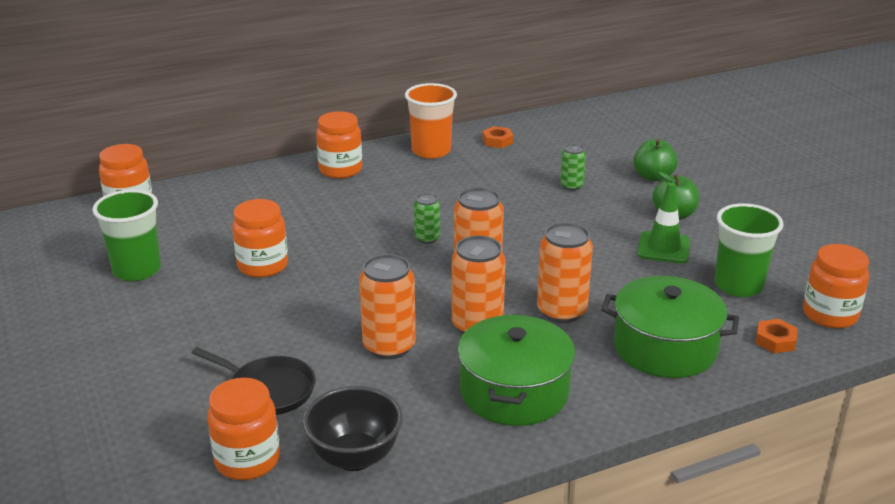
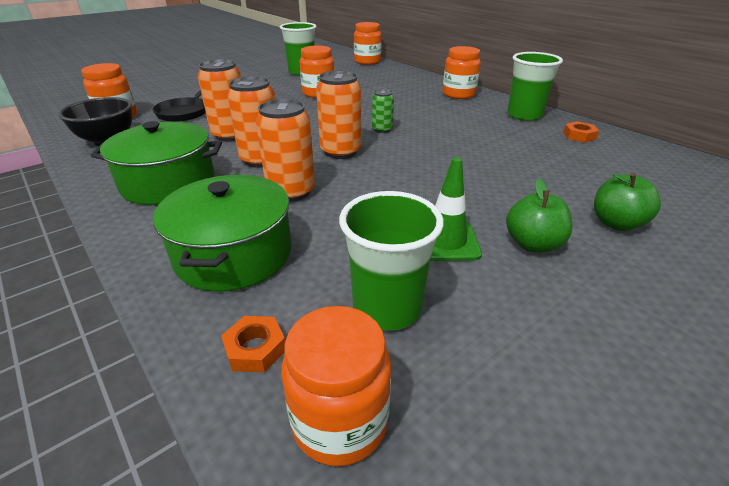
camera: 75 degrees right, 5 degrees up
orange cup [405,83,457,159] -> green cup [507,52,563,121]
green can [560,144,586,191] -> none

